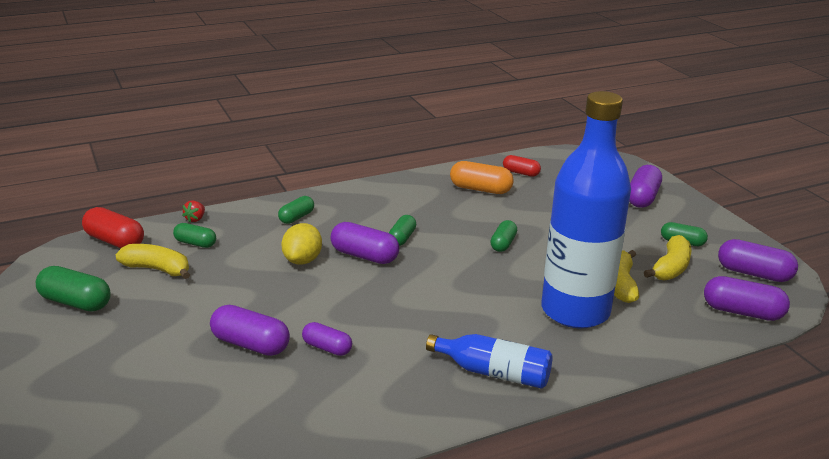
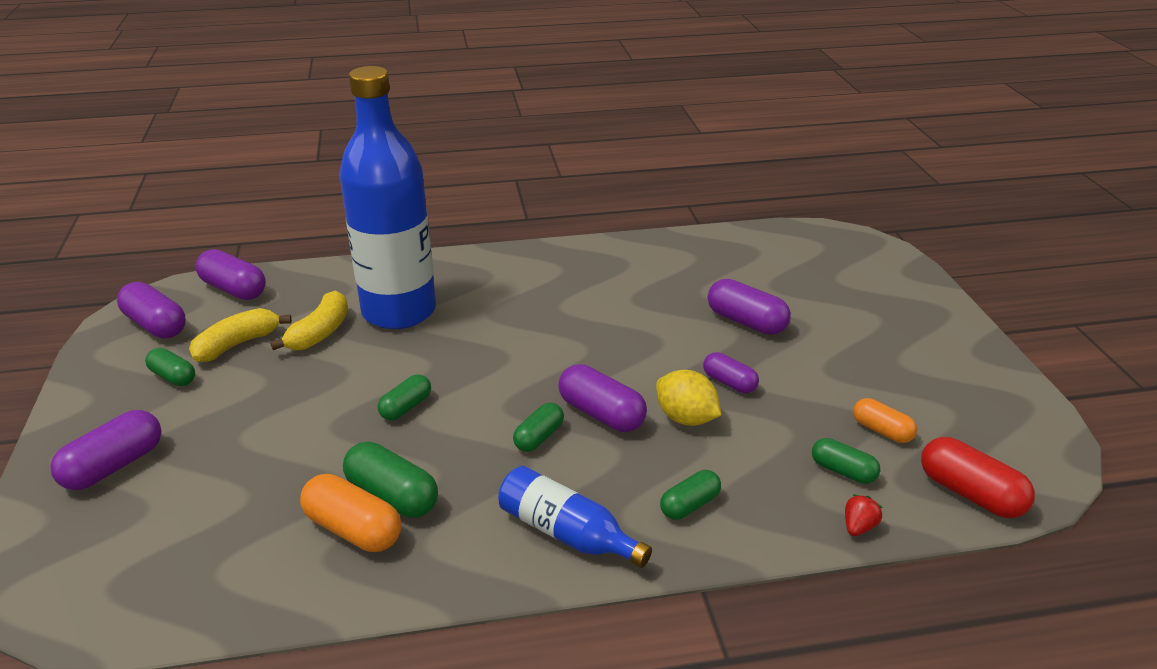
camera: 165 degrees left, 5 degrees up
green capsule [36,266,111,312] -> green capsule moved to [343,442,438,518]
yellow banana [116,244,190,279] -> orange capsule [853,398,917,443]
yellow lemon [281,223,322,265] -> yellow lemon turned 75 degrees counterclockwise [656,370,721,426]
purple capsule [302,322,352,356] -> purple capsule moved to [703,352,759,393]
blue bottle [426,334,553,389] -> blue bottle moved to [498,466,652,568]
red capsule [503,155,541,177] -> none

